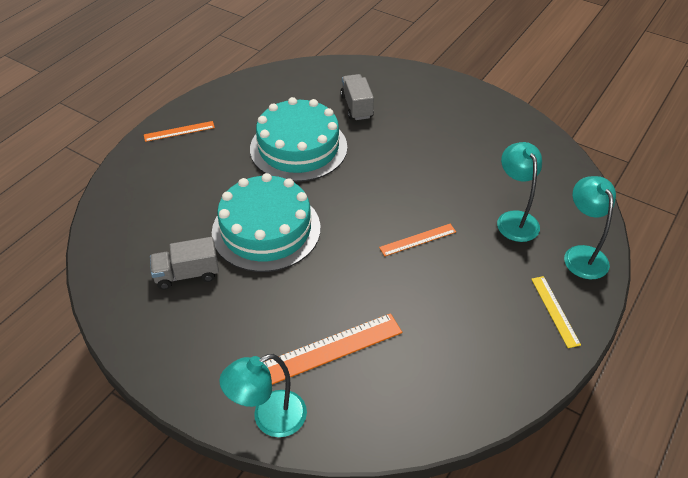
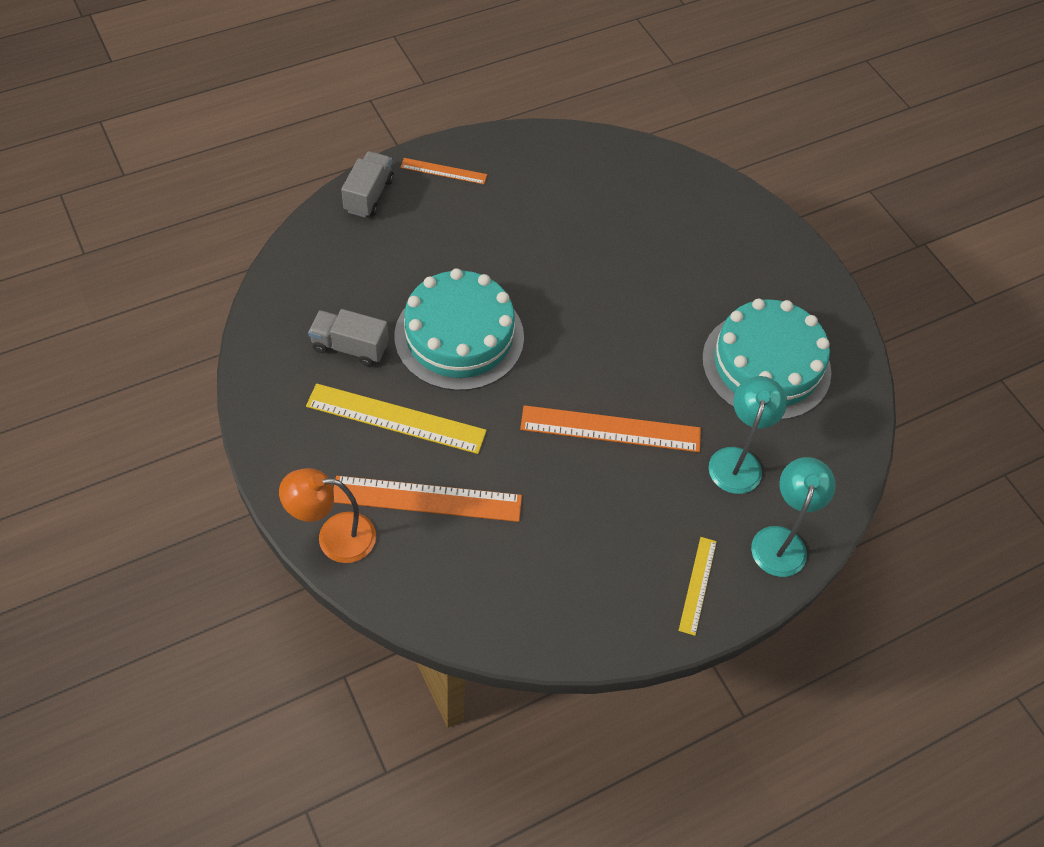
camera: 25 degrees right, 10 degrees up
turquoise lamp [219,354,307,437] -> orange lamp [279,468,376,563]
turquoise cake [250,97,347,182] -> turquoise cake moved to [702,299,831,420]
grey truck [340,74,374,120] -> grey truck moved to [341,151,394,218]
orange ruler [379,224,456,256] -> orange ruler [520,405,701,452], size x1.82
none -> yellow ruler [306,383,487,454]

